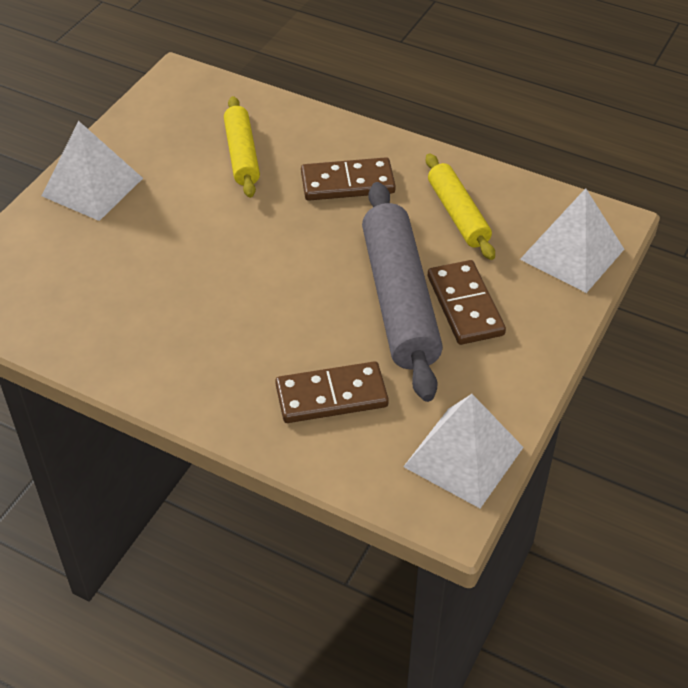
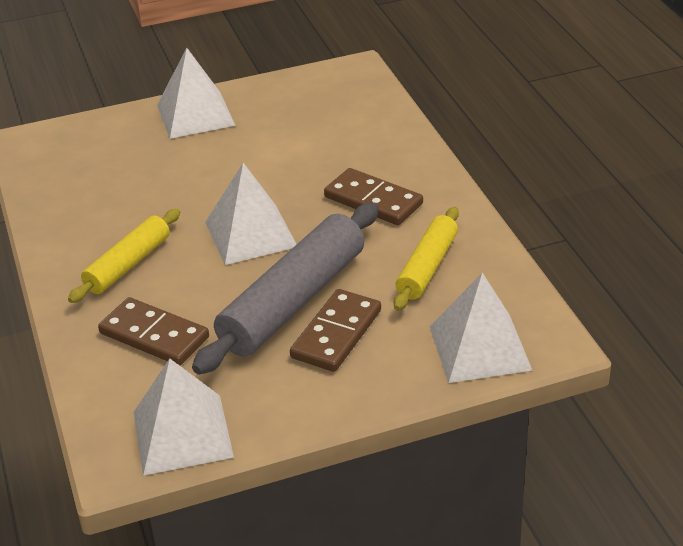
camera: 45 degrees right, 10 degrees down
yellow rolling pin [224,96,260,198] -> yellow rolling pin moved to [68,209,180,303]
none -> white pyramid [205,163,297,265]

